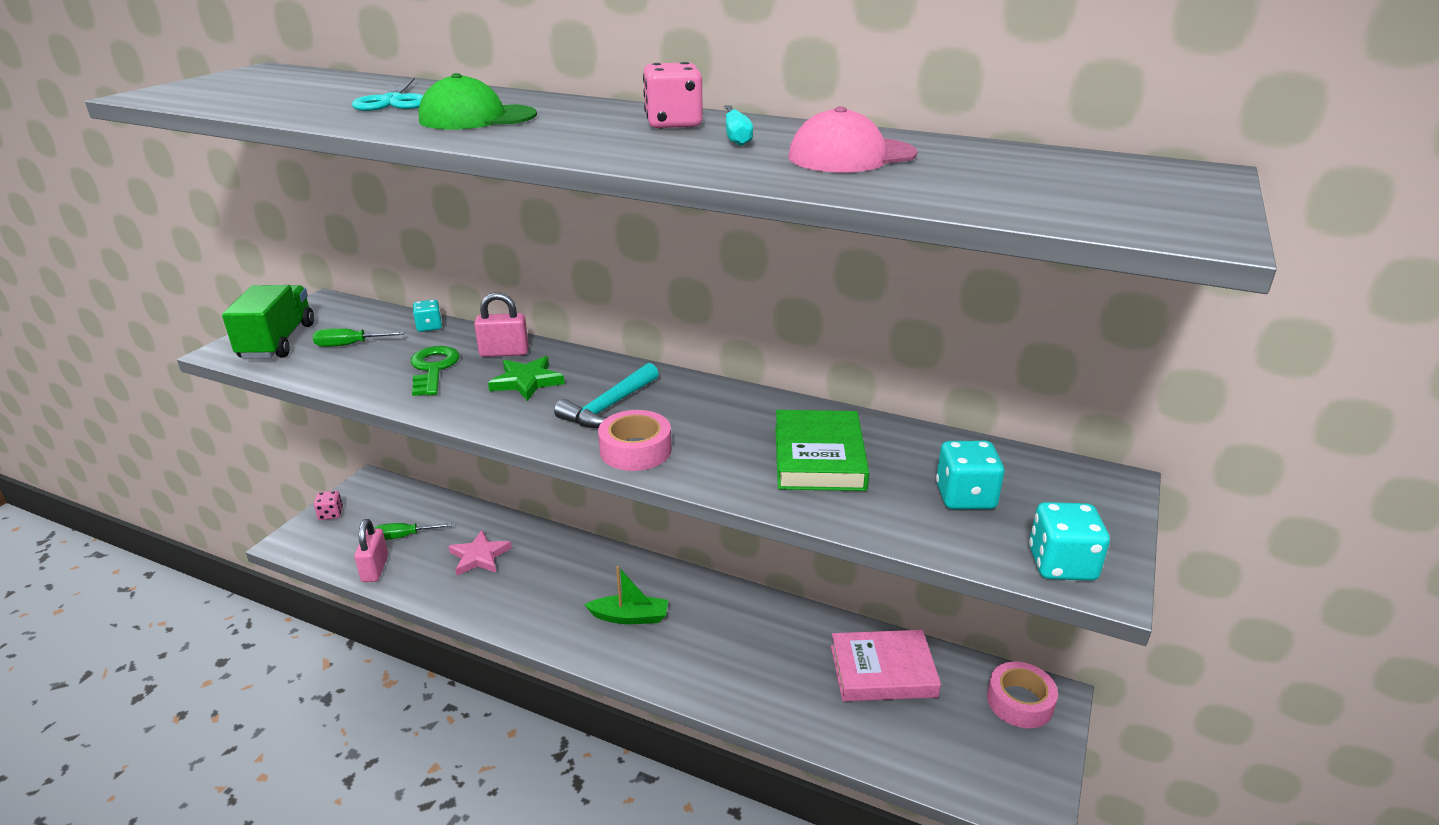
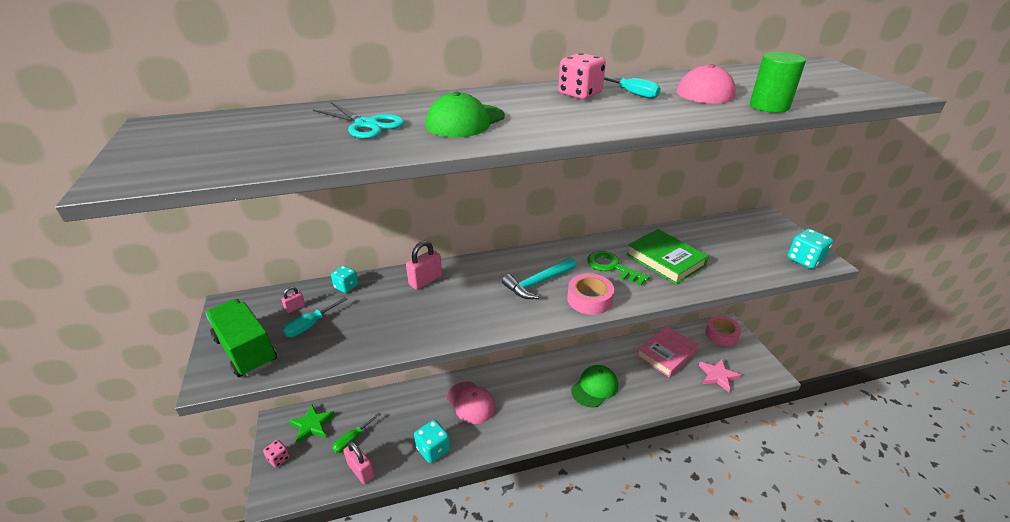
camera: 40 degrees left, 5 degrees up
green screwdriver [313,328,405,347] -> turquoise screwdriver [283,297,348,337]
green key [410,346,460,396] -> green key moved to [587,251,650,286]
pink star [448,530,512,575] -> pink star moved to [699,359,741,392]
green star [488,356,565,401] -> green star moved to [289,404,335,444]
turquoise hammer [554,363,659,428] -> turquoise hammer turned 60 degrees clockwise [502,257,576,299]
green boat [584,566,668,624] -> none
turquoise dice [936,441,1004,509] -> turquoise dice moved to [414,420,450,463]
none -> pink padlock [281,287,305,313]
none -> pink cap [447,382,496,424]
none -> green cap [571,365,618,408]
none -> green cylinder [750,52,806,113]

